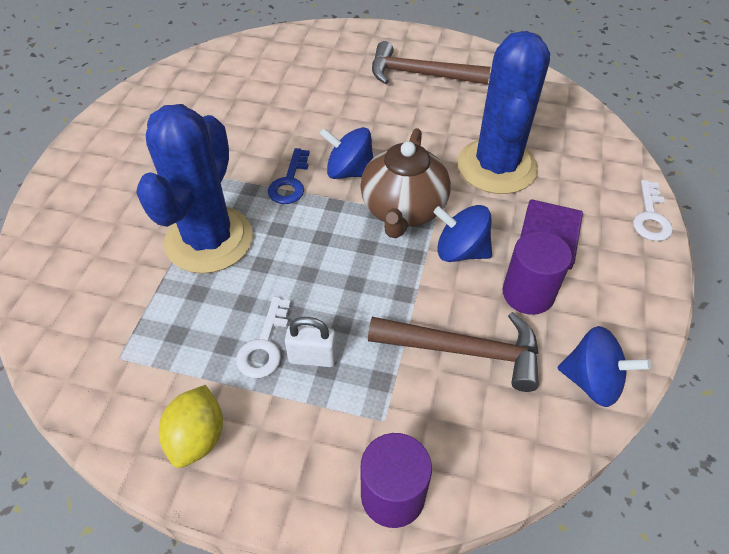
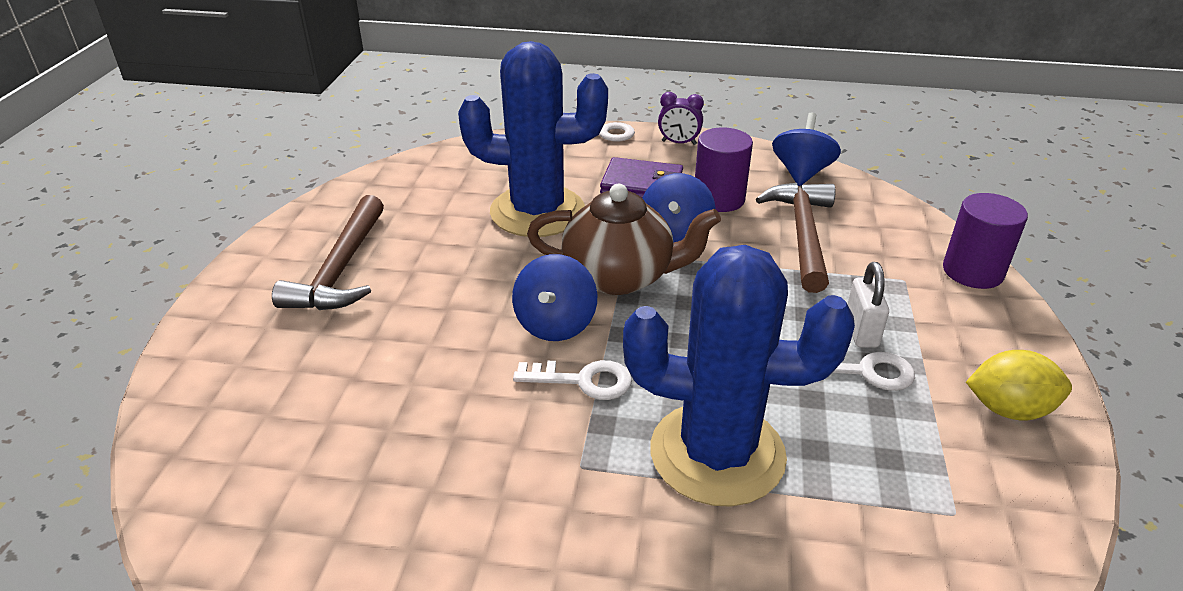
camera: 95 degrees left, 15 degrees down
blue key [268,148,310,204] -> white key [513,360,632,400]
none -> purple clock [658,92,704,145]

